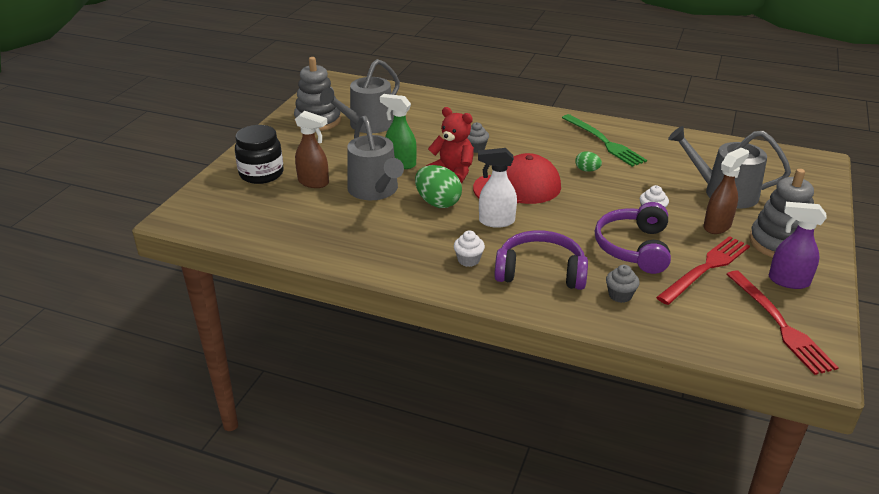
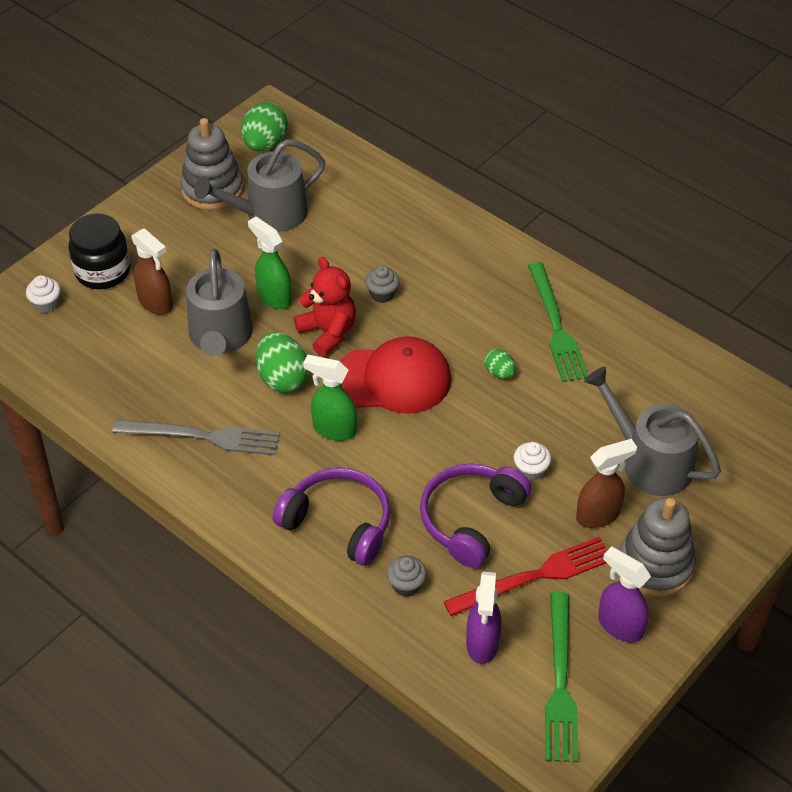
camera: 20 degrees right, 15 degrees up
white cupcake [454,230,485,267] -> white cupcake moved to [26,275,60,313]
white spray bottle [478,148,517,228] -> green spray bottle [303,355,357,441]
red fork [726,270,839,375] -> green fork [545,592,578,762]
none -> grey fork [112,420,280,455]
none -> green egg [241,102,288,152]
none -> purple spray bottle [466,572,502,664]

